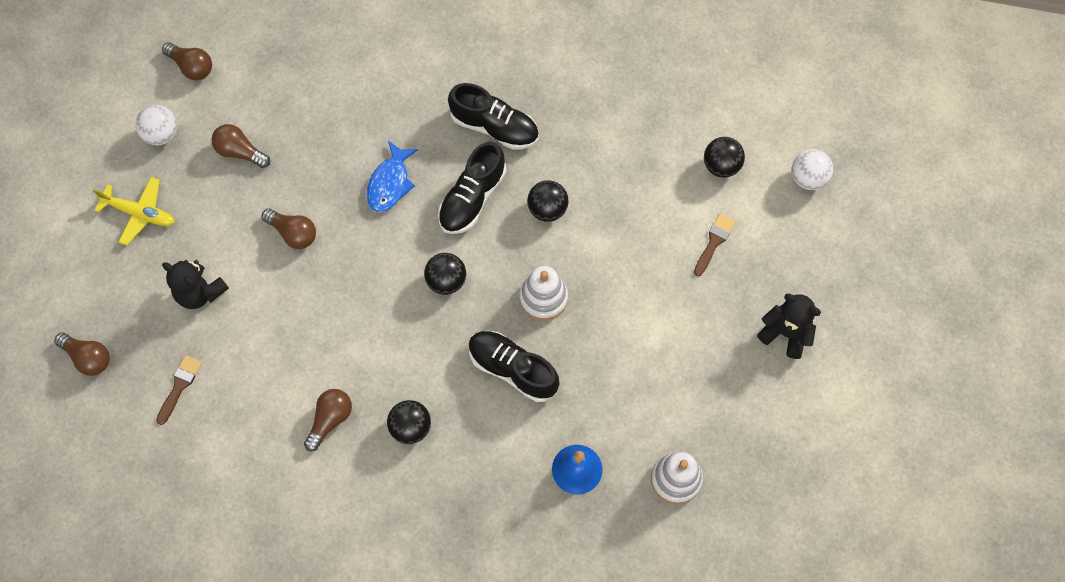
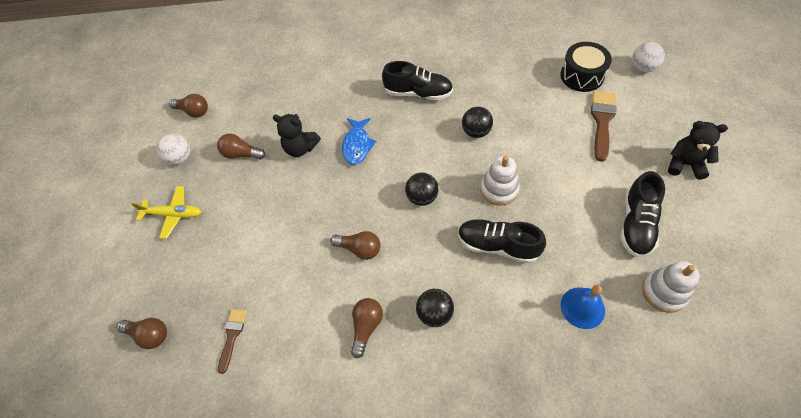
camera: 10 degrees left, 10 degrees down
black teddy bear [162,260,229,309] -> black teddy bear moved to [272,114,321,157]
brown light bulb [262,209,316,249] -> brown light bulb moved to [330,231,380,260]
black shoe [438,142,506,234] -> black shoe moved to [620,171,665,257]
brown brush [694,214,735,276] -> brown brush [591,91,616,162], size x1.64
black ball [704,137,745,178] -> black drum [560,42,612,92]

